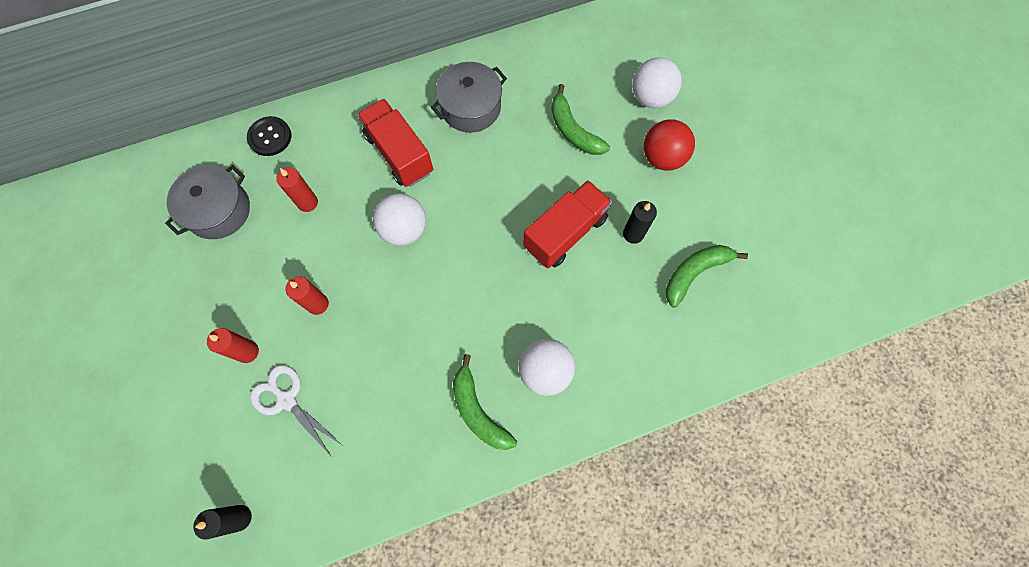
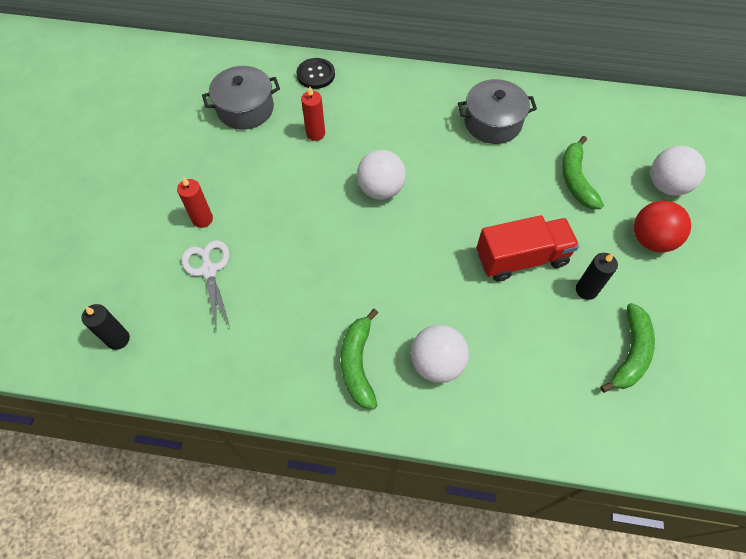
camera: 30 degrees right, 10 degrees down
red candle [285,276,329,315] -> none
red truck [357,99,433,187] -> none
green banana [666,245,748,308] -> green banana turned 120 degrees clockwise [600,303,655,393]

